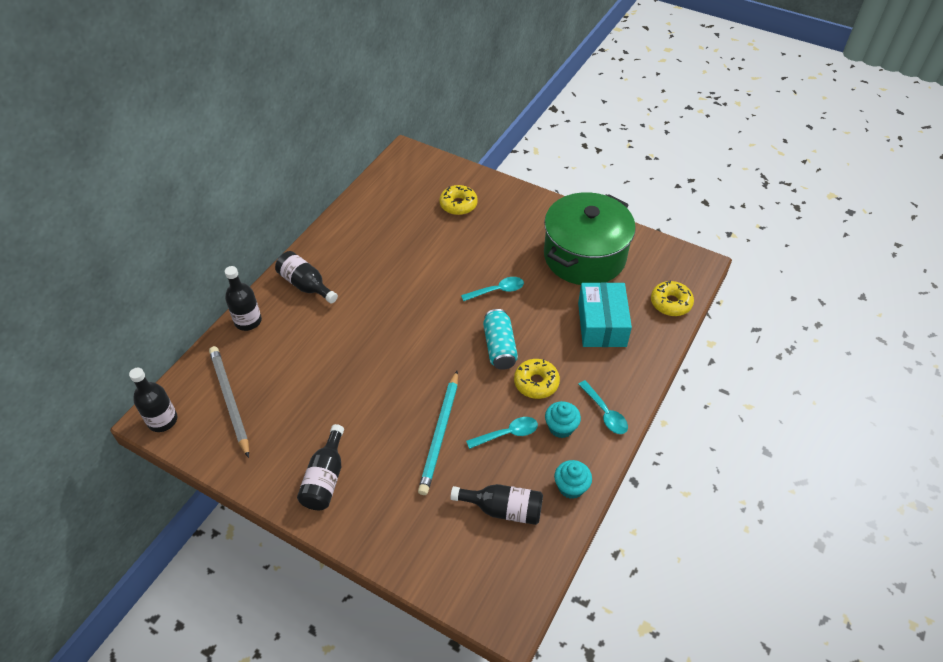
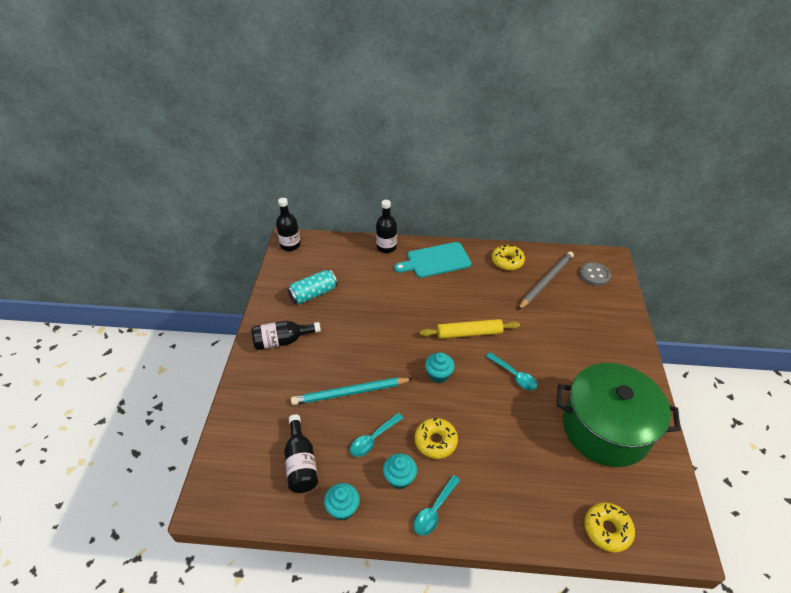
camera: 65 degrees right, 5 degrees down
grey pencil [209,346,249,458] -> grey pencil moved to [518,251,574,310]
black bottle [275,251,338,303] -> turquoise cutting board [394,242,471,278]
yellow donut [439,185,478,215] -> yellow donut moved to [492,245,525,270]
turquoise spoon [466,417,538,449] -> turquoise spoon turned 90 degrees clockwise [350,413,403,457]
turquoise can [483,309,518,370] -> turquoise can moved to [287,270,337,304]
turquoise box [578,282,632,347] -> none
none -> yellow rolling pin [420,319,520,339]
none -> turquoise cupcake [425,352,455,383]
none -> grey button [579,262,611,286]

